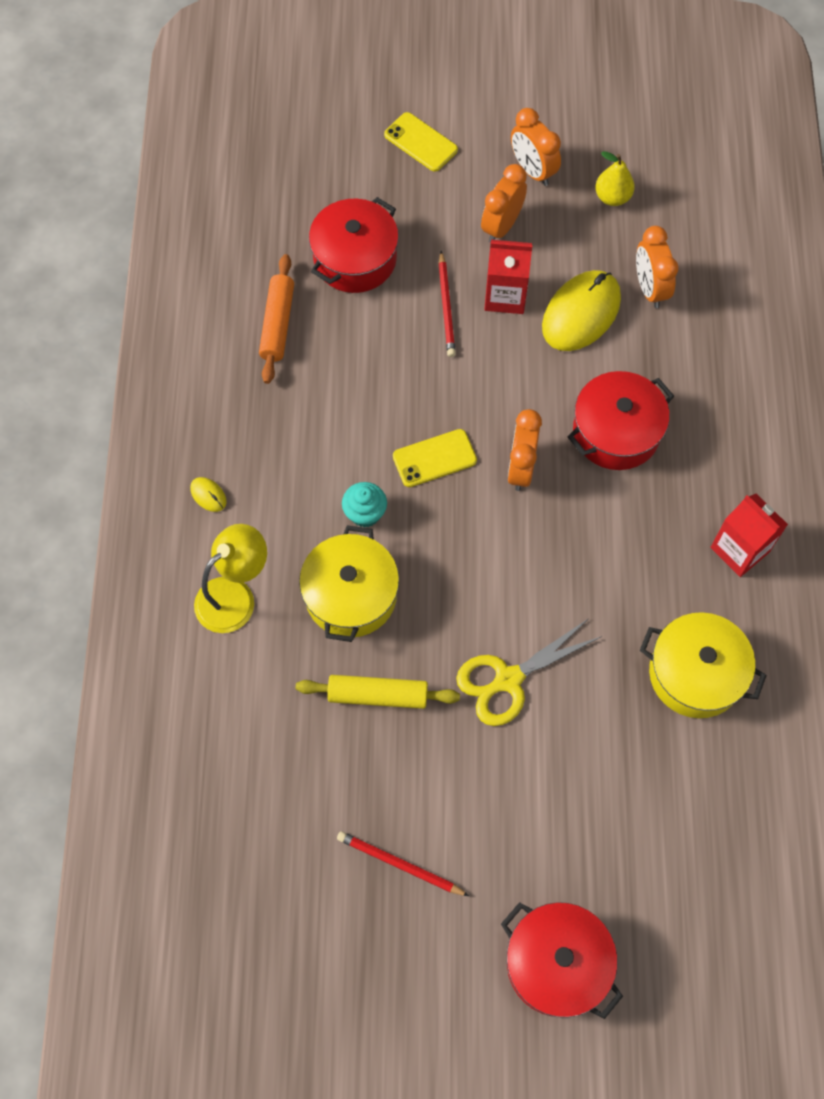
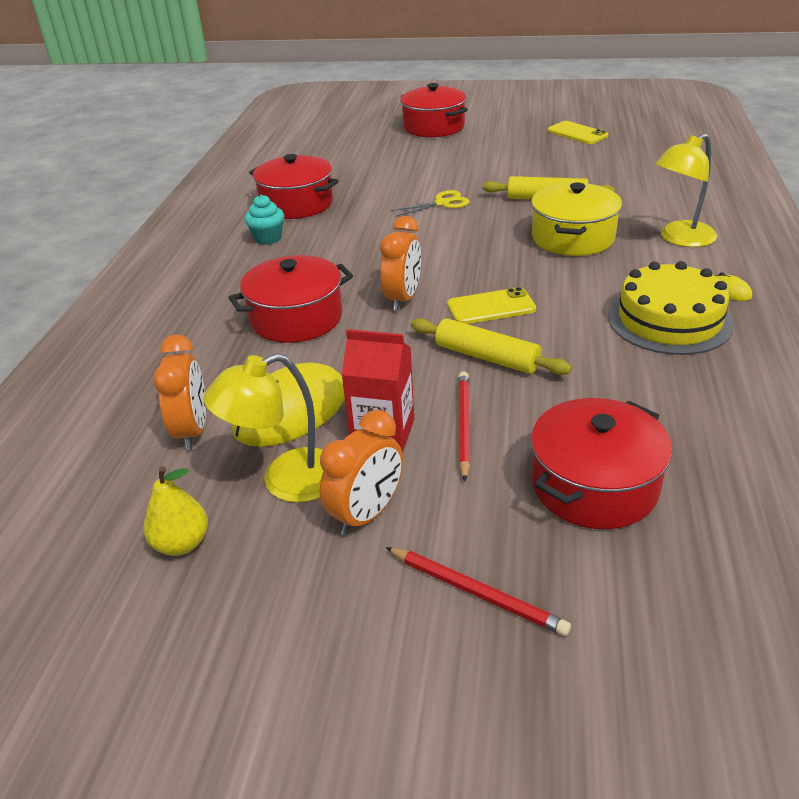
camera: 170 degrees left, 30 degrees down
orange rolling pin [259,254,294,384] -> none
red pencil [337,831,469,896] -> red pencil moved to [386,547,571,636]
turquoise cupcake [342,482,387,528] -> turquoise cupcake moved to [245,195,284,245]
yellow phone [384,112,458,172] -> yellow phone moved to [548,121,608,144]
yellow scissors [456,619,602,726] -> yellow scissors [390,190,469,217], size x0.66
orange clock [511,108,561,186] -> none
yellow pot [640,612,767,718] -> red pot [249,154,338,219]
red carton [710,494,788,577] -> none
none -> yellow lamp [203,353,323,503]
none -> yellow rolling pin [411,318,572,375]
none -> yellow cake [608,261,734,355]

